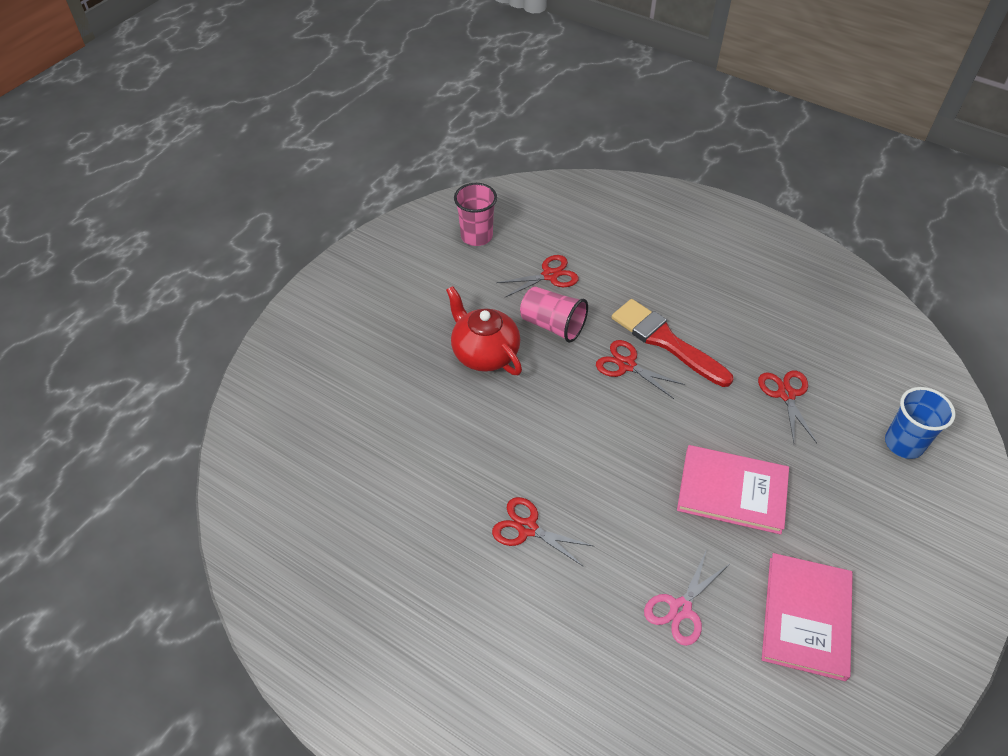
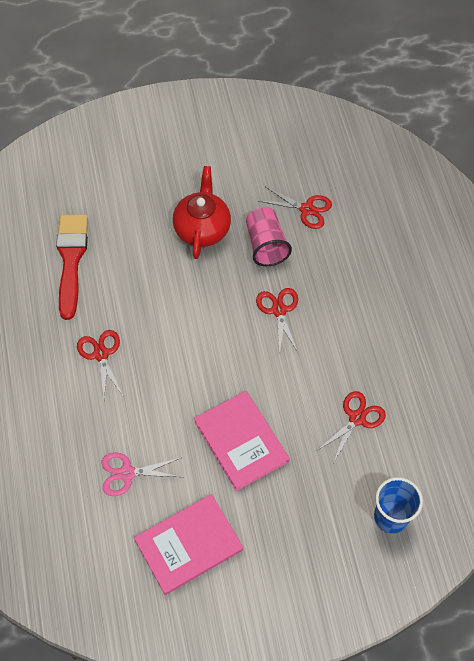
camera: 45 degrees right, 10 degrees up
pink cup [454,183,497,246] -> none
red brush [612,299,733,387] -> red brush moved to [56,214,88,320]

